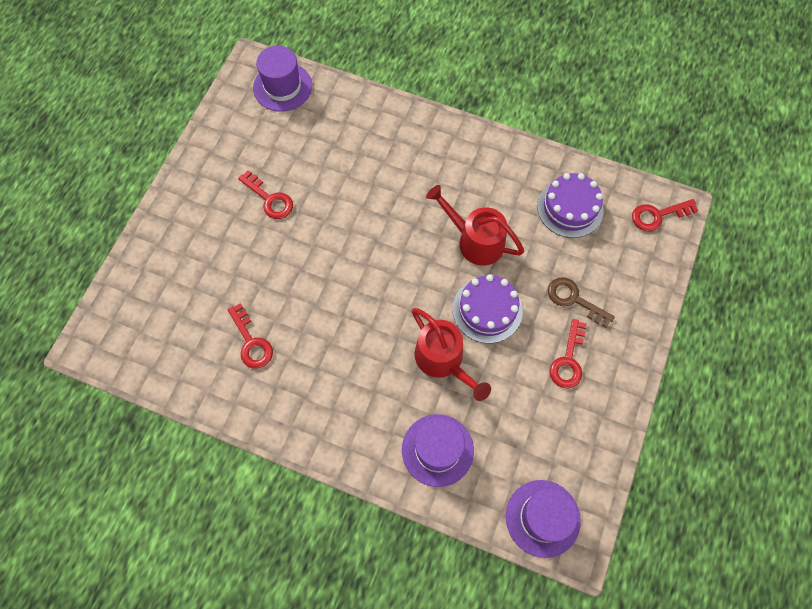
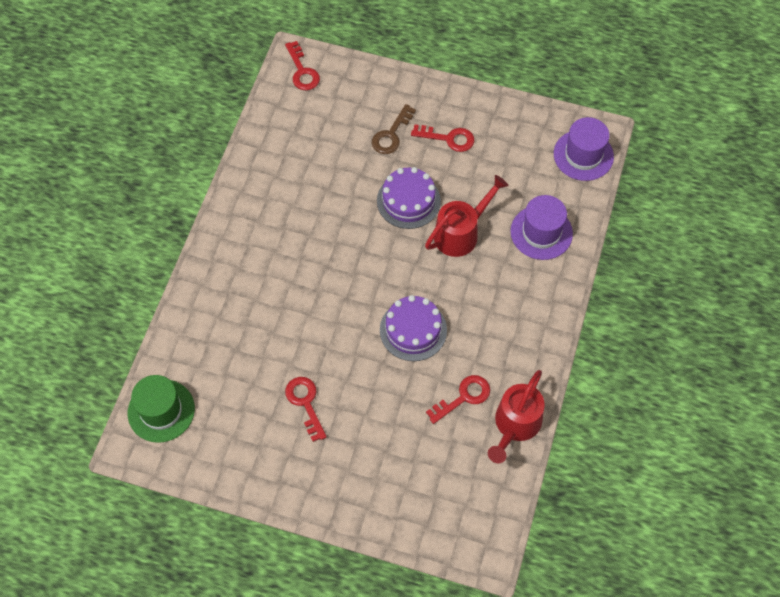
camera: 95 degrees left, 5 degrees down
red key [238,170,293,219] -> red key turned 60 degrees counterclockwise [285,377,327,442]
purple hat [253,46,312,112] -> green hat [128,375,195,443]
red watering can [426,185,524,265] -> red watering can moved to [488,370,545,463]
purple cake [537,173,604,238] -> purple cake moved to [380,295,447,361]

